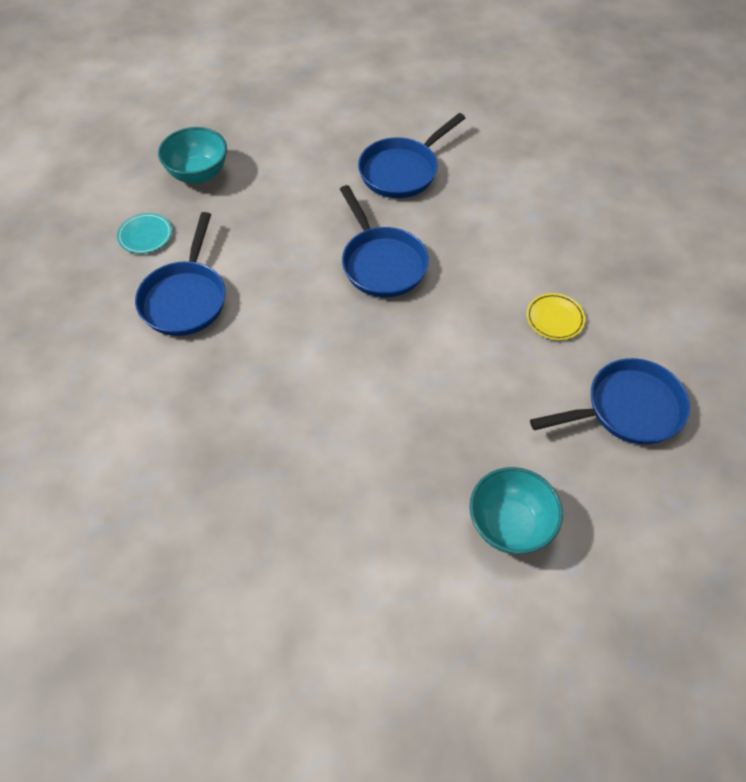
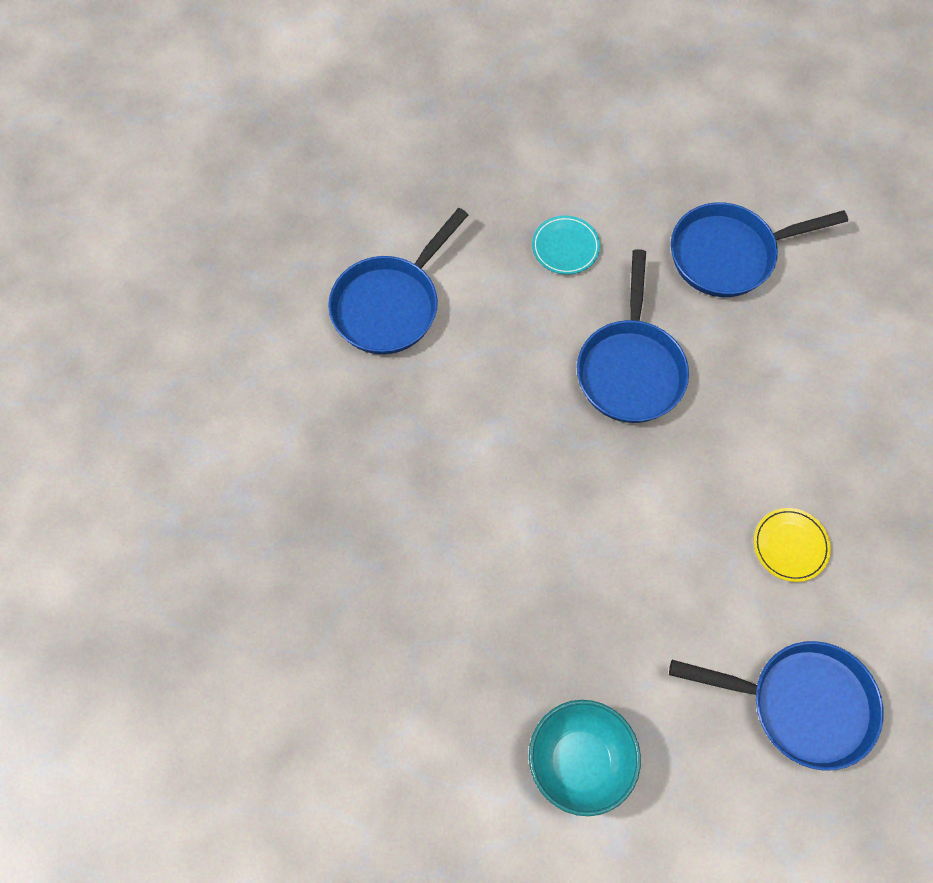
camera: 30 degrees right, 10 degrees up
turquoise plate [117,213,172,254] -> turquoise plate moved to [532,216,600,275]
turquoise bowl [158,127,227,183] -> none

